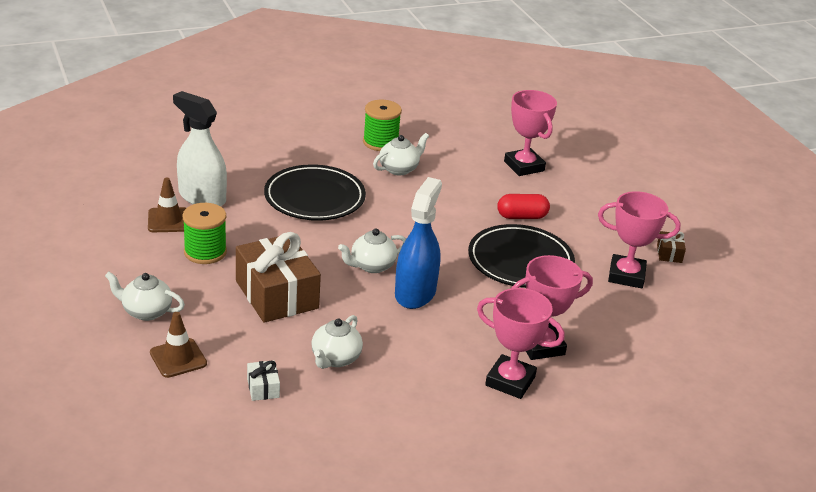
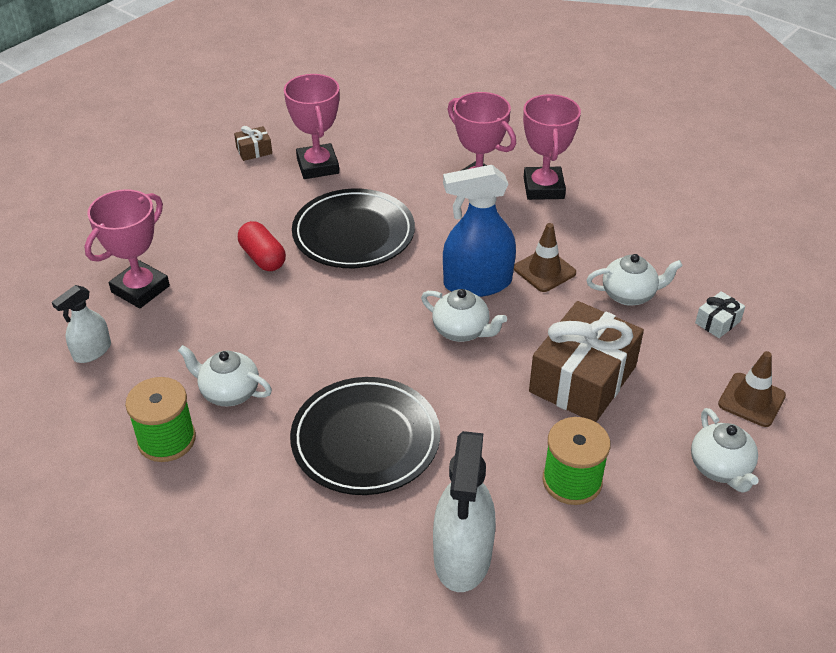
camera: 115 degrees left, 10 degrees up
brown traffic cone [148,178,186,232] -> brown traffic cone moved to [514,223,576,292]
none -> white spray bottle [52,285,111,363]

